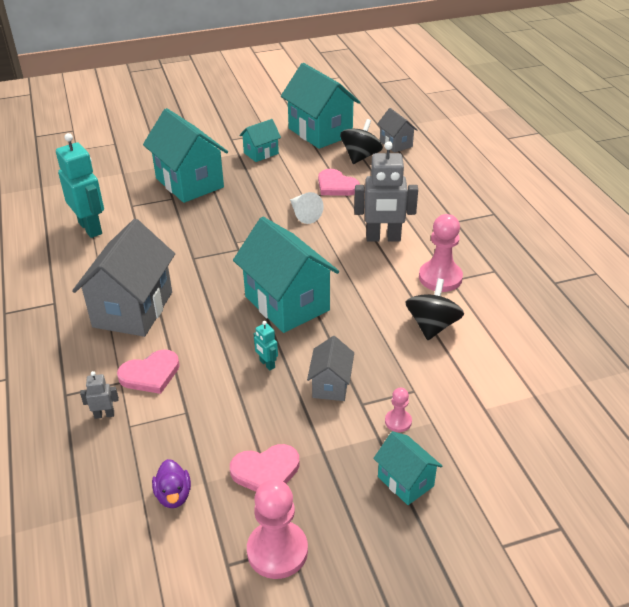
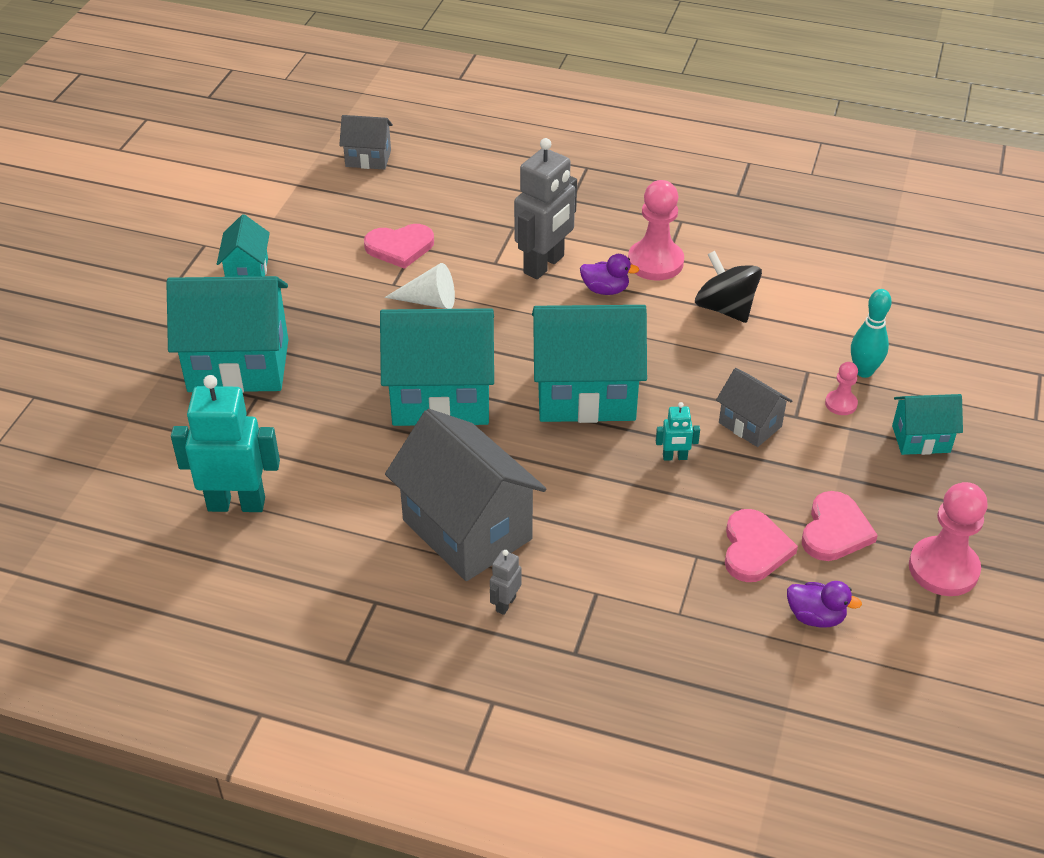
camera: 55 degrees left, 5 degrees up
grey robot [80,371,119,419] -> grey robot moved to [490,550,522,615]
pink heart [117,349,180,394] -> pink heart moved to [725,509,798,582]
turquoise house [281,63,360,149] -> turquoise house moved to [380,308,494,426]
black spinning top [340,119,383,164] -> none
none -> purple duck [580,254,639,295]
none -> turquoise bowling pin [851,289,892,378]

